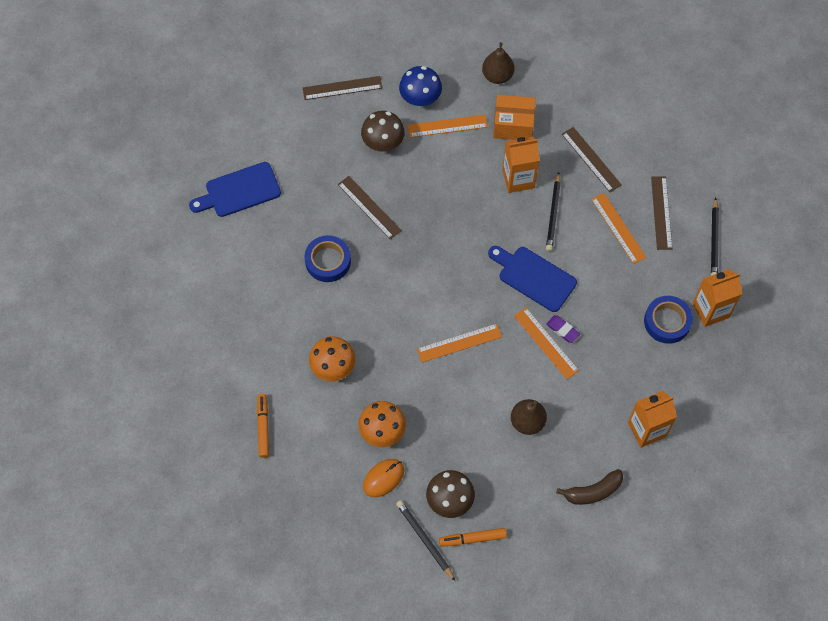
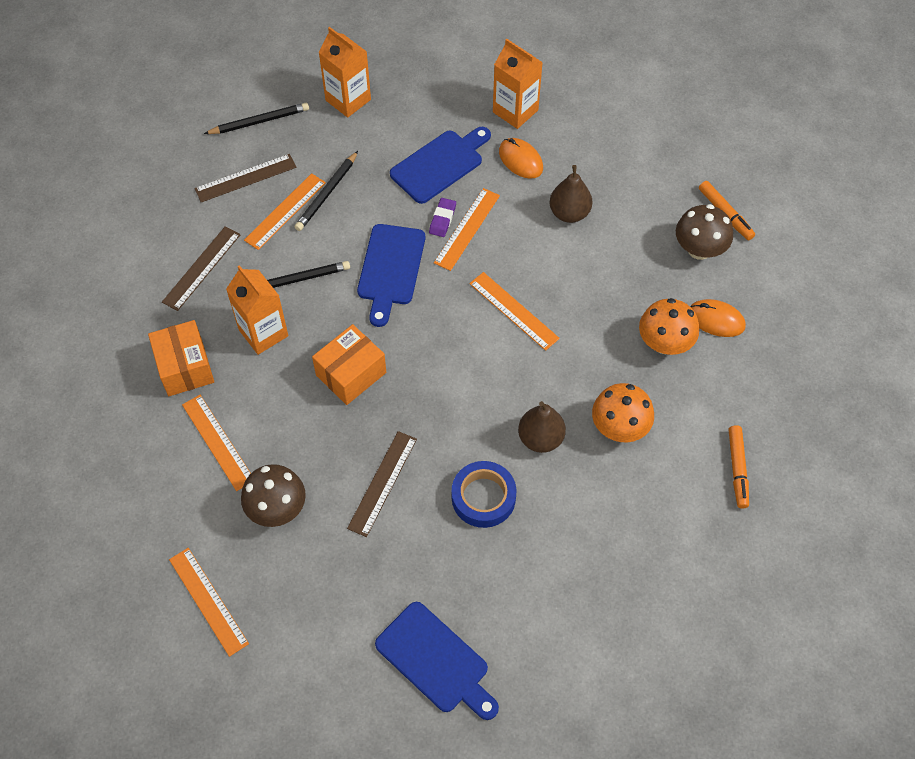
camera: 115 degrees left, 5 degrees down
orange marker [257,394,269,458] -> orange marker turned 60 degrees counterclockwise [729,425,749,509]
brown ruler [303,76,382,100] -> orange ruler [169,548,249,657]
black pencil [396,500,455,581] -> black pencil moved to [294,151,358,231]
blue mushroom [399,66,442,107] -> none
brown pear [482,42,515,84] -> brown pear moved to [518,401,566,453]
brown banana [556,469,623,505] -> none
blue tape [644,296,693,344] -> none
none -> orange box [312,324,386,405]
none -> blue cutting board [390,127,491,204]
none -> orange mouse [499,138,543,179]

